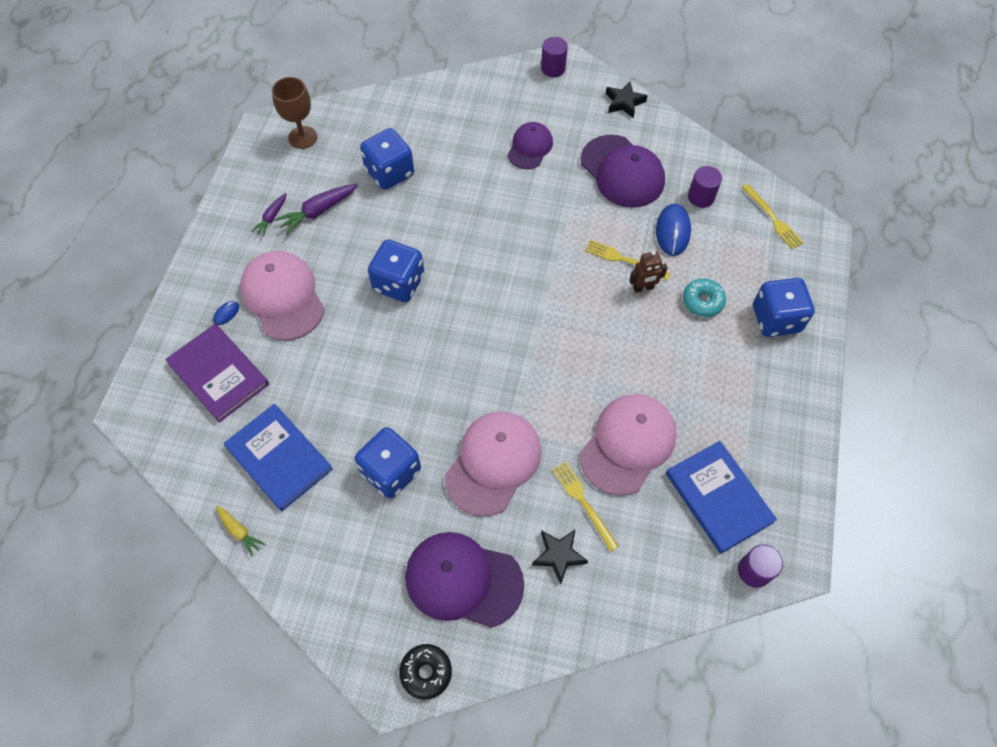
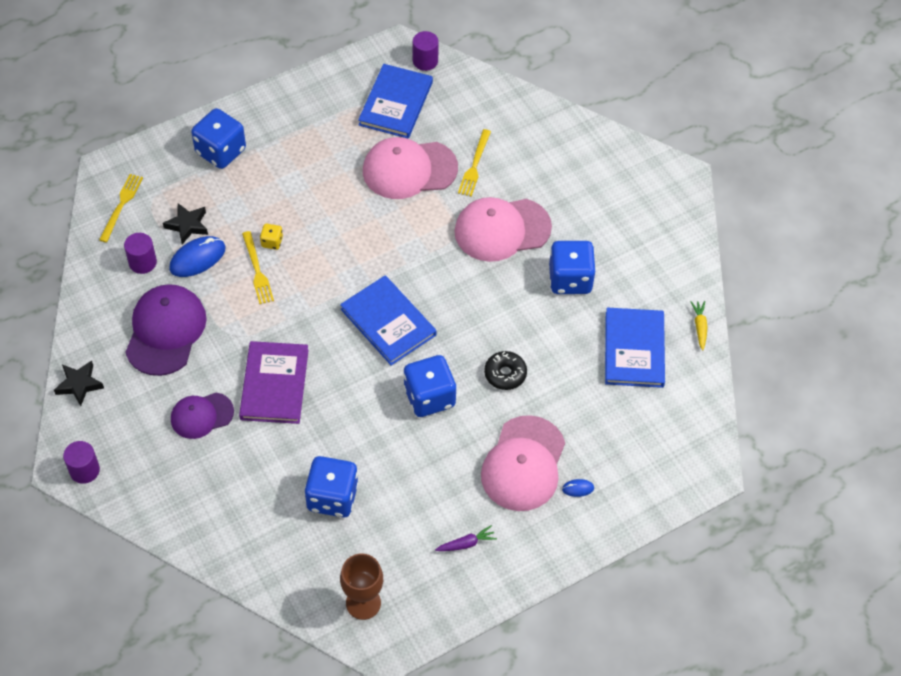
camera: 135 degrees left, 5 degrees down
purple book [165,324,269,423] -> purple book moved to [239,341,309,424]
purple carrot [274,184,358,235] -> none
black donut [399,644,452,700] -> black donut moved to [484,351,527,390]
purple cap [405,532,525,628] -> none
black star [532,530,588,584] -> black star moved to [163,203,208,244]
brown robot [629,250,668,293] -> yellow dice [260,224,283,250]
turquoise donut [683,278,726,317] -> none
none -> blue book [340,275,437,366]

